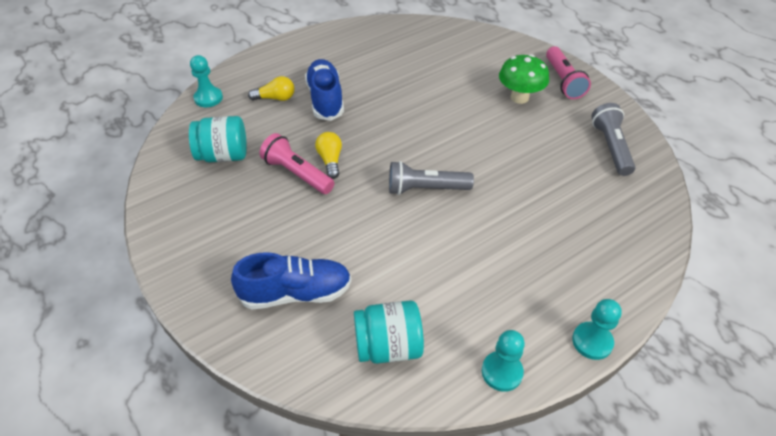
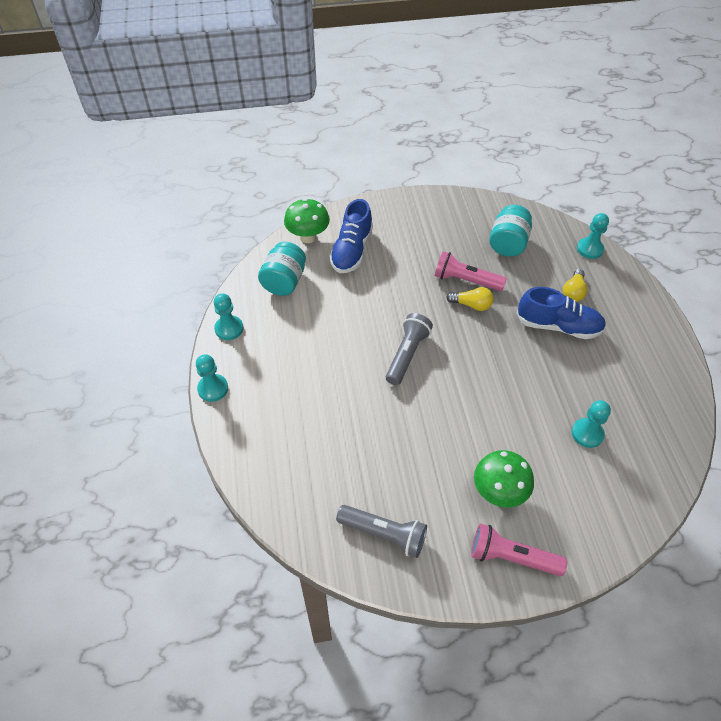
camera: 115 degrees right, 5 degrees up
pink flashlight [260,133,334,194] -> pink flashlight turned 135 degrees counterclockwise [435,251,507,291]
none -> green mushroom [284,198,330,243]
none -> turquoise pawn [571,400,611,448]

